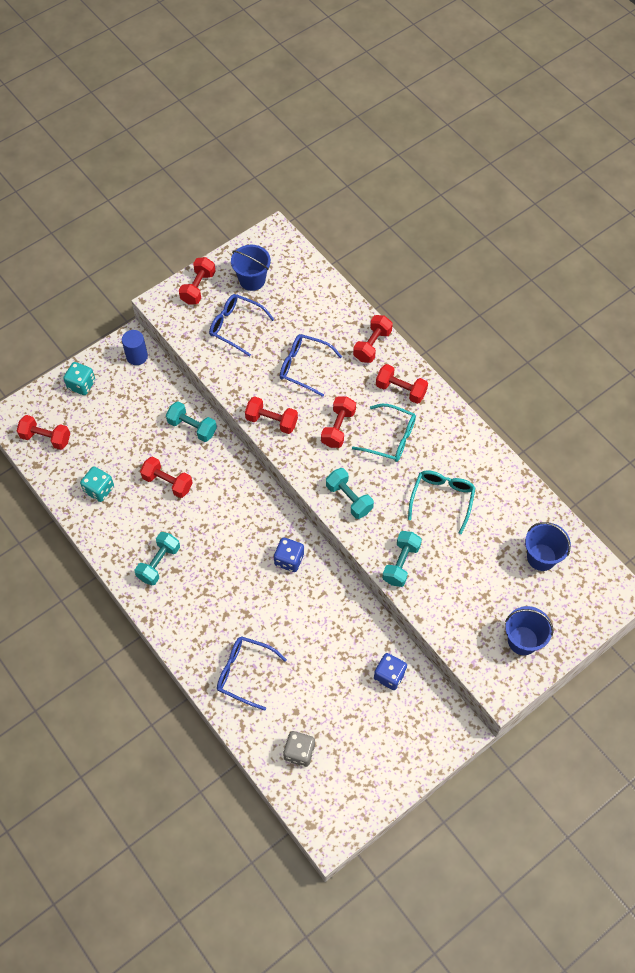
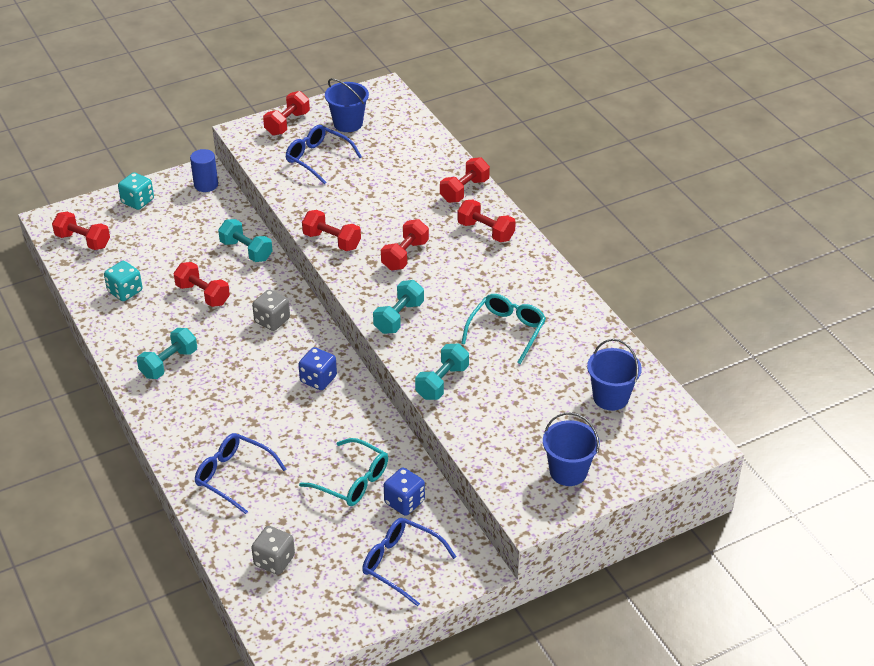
camera: 10 degrees right, 20 degrees down
blue glasses [280,334,342,397] -> blue glasses moved to [362,518,456,607]
turquoise dumbbell [326,468,374,519] -> turquoise dumbbell turned 60 degrees clockwise [373,280,424,334]
turquoise glasses [352,404,416,462] -> turquoise glasses moved to [299,438,388,506]
none -> grey dice [252,289,290,331]

